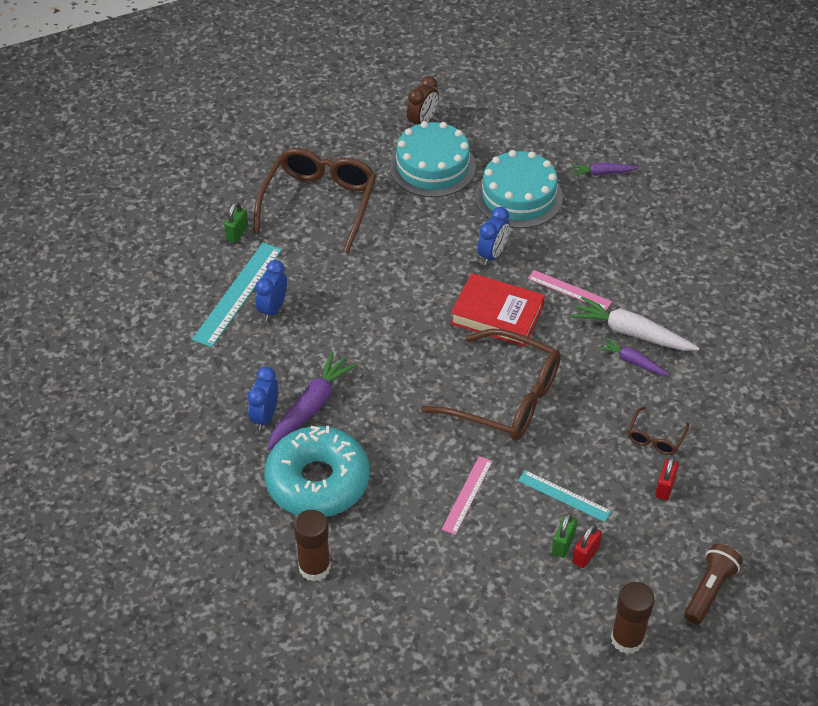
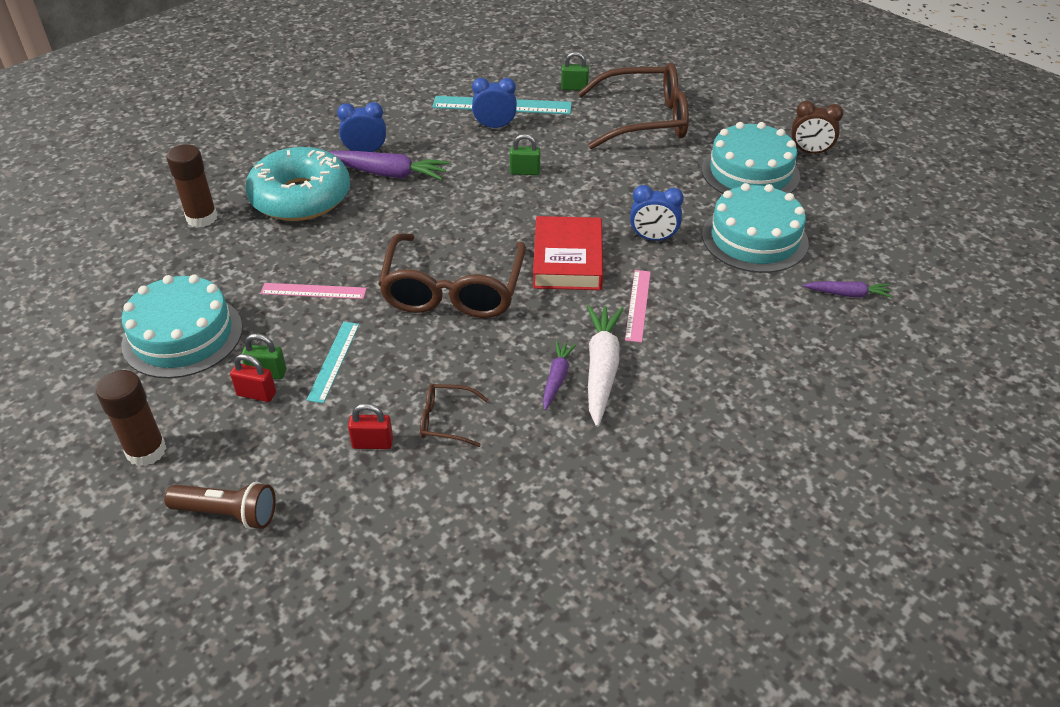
camera: 70 degrees right, 5 degrees down
purple carrot [571,163,639,177] -> purple carrot turned 120 degrees clockwise [803,281,893,298]
none -> turquoise cake [121,274,243,378]
none -> green padlock [510,134,541,175]

